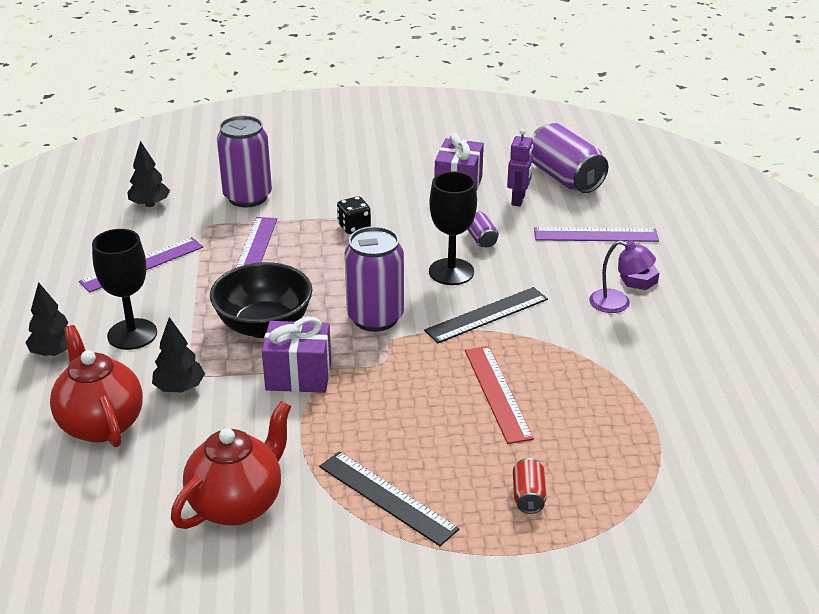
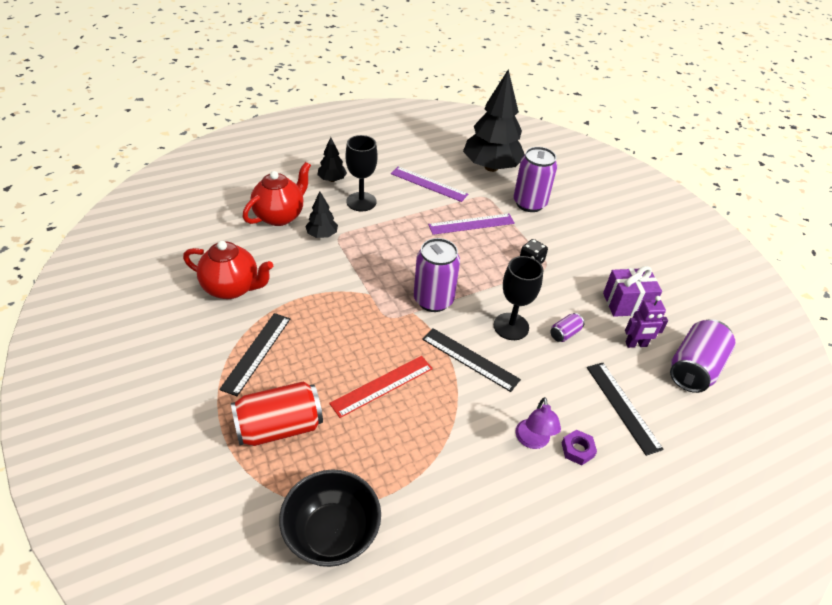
camera: 65 degrees right, 10 degrees up
black tree [127,141,170,207] -> black tree [463,69,525,172], size x2.19
black bowl [210,262,313,338] -> black bowl moved to [279,469,381,567]
purple gift [262,317,331,393] -> none
red can [513,458,547,514] -> red can [231,381,323,446], size x2.16
purple ruler [534,227,659,242] -> black ruler [587,363,664,456]

